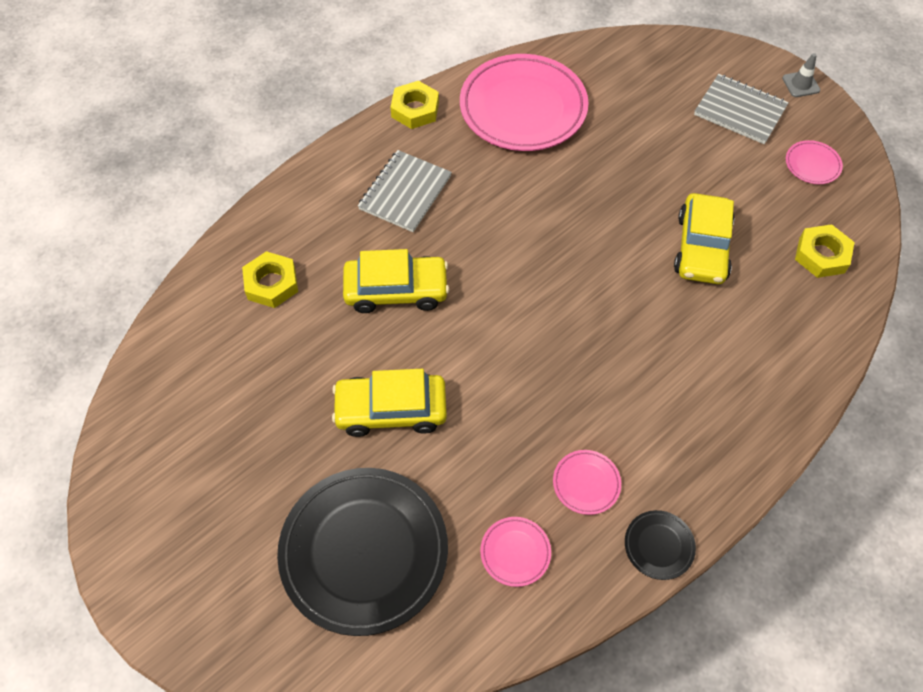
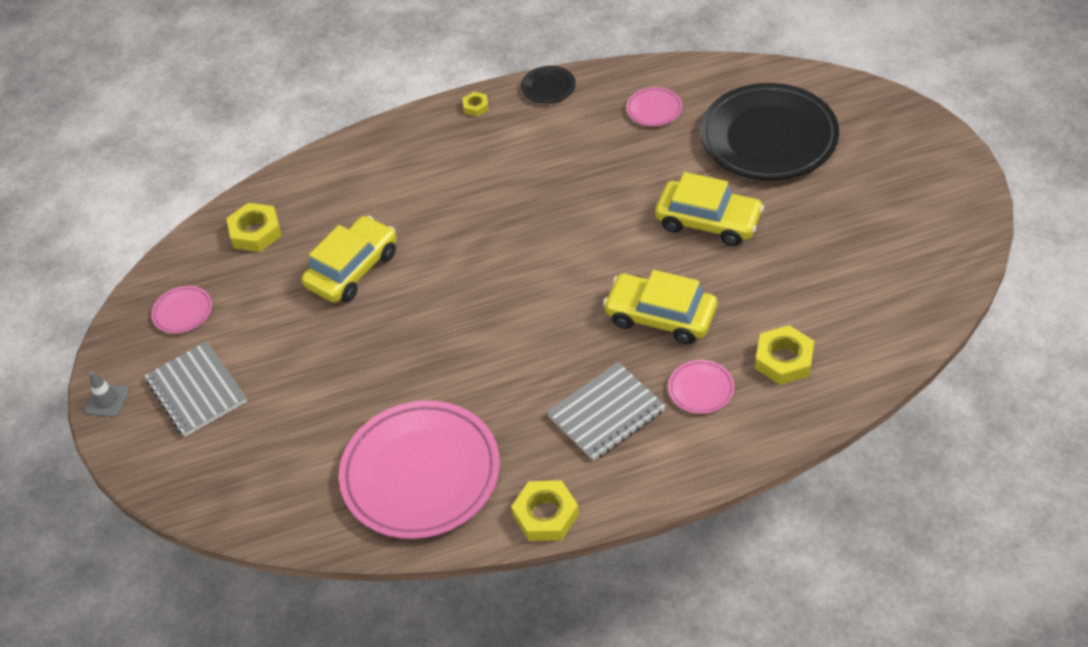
camera: 150 degrees left, 10 degrees down
pink plate [553,450,621,515] -> pink plate moved to [668,360,734,414]
none -> yellow nut [462,92,489,116]

